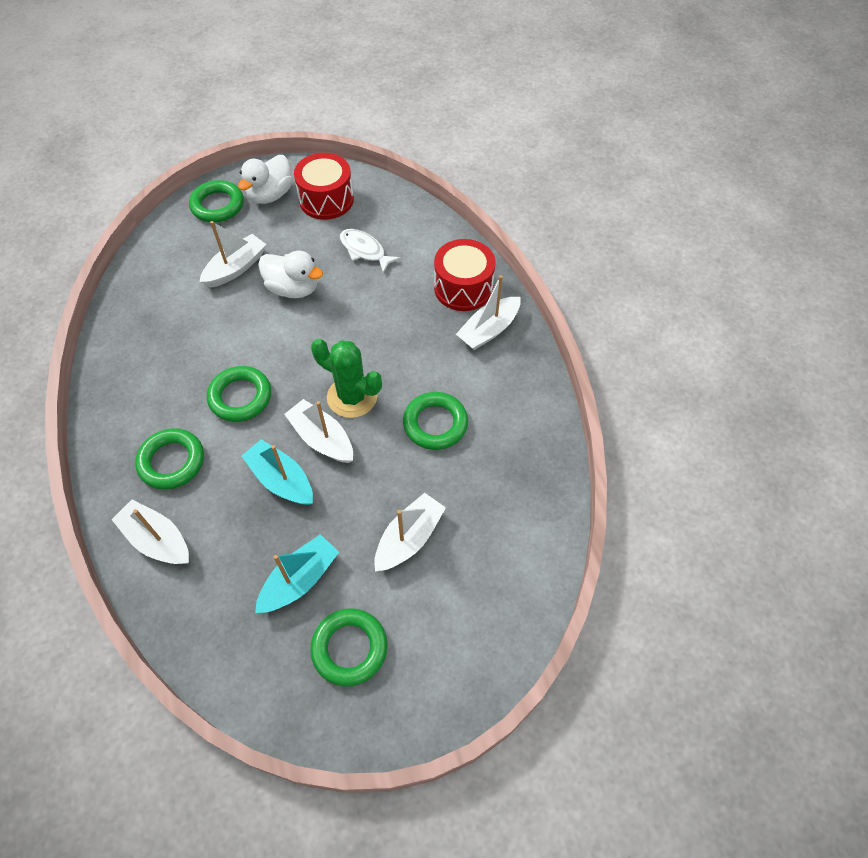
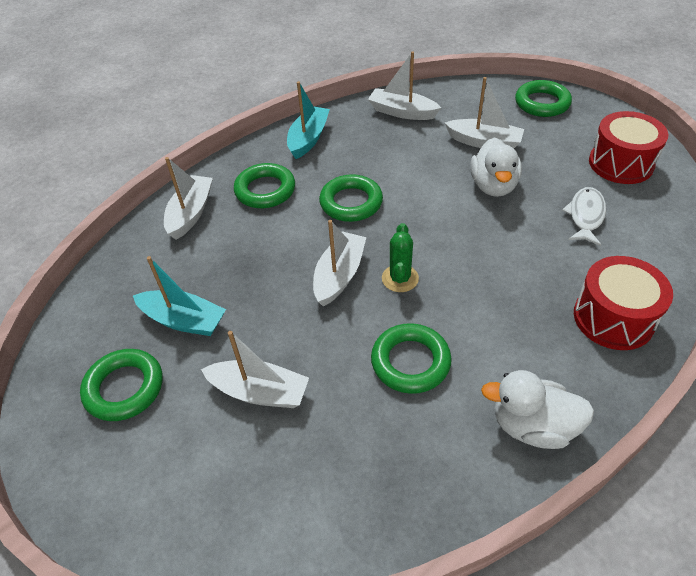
camera: 70 degrees right, 10 degrees down
white duck [238,155,293,204] -> white duck moved to [481,370,594,449]
turquoise boat [242,439,313,505] -> turquoise boat moved to [287,81,330,159]
green cactus [311,339,382,418] -> green cactus [382,223,419,292], size x0.66
white boat [456,275,521,350] -> white boat moved to [368,51,441,120]

